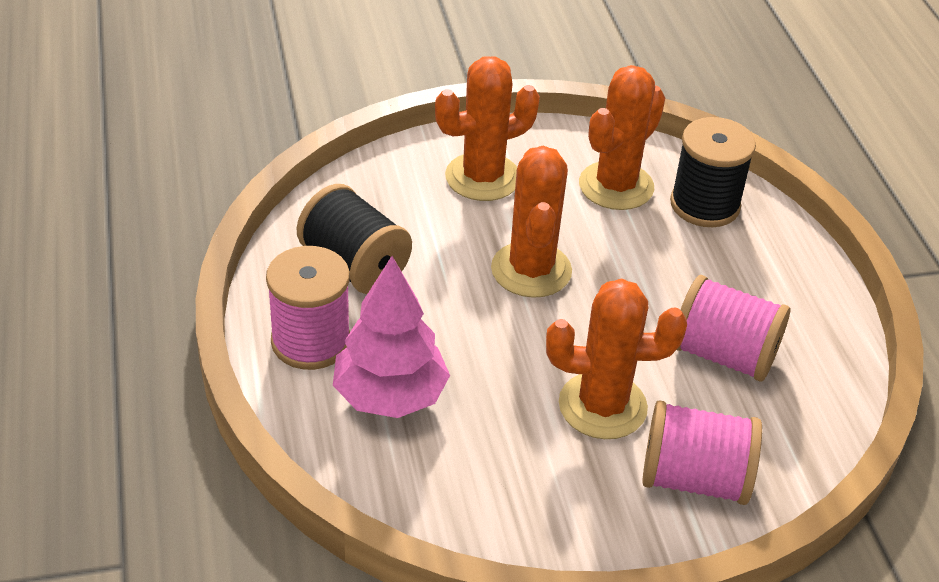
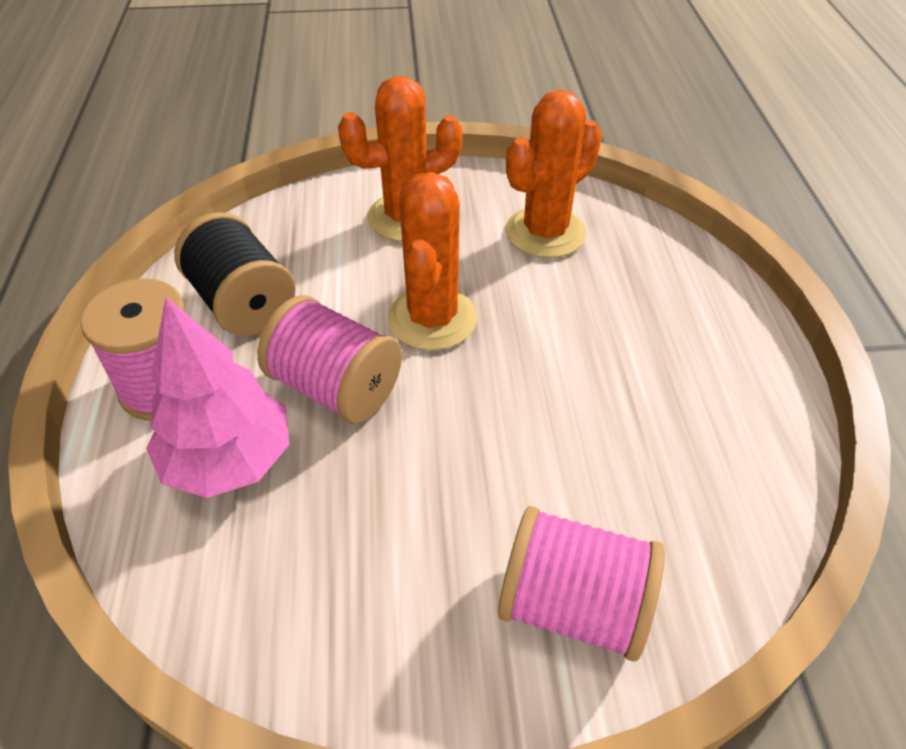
camera: 10 degrees right, 5 degrees up
orange cactus [546,279,687,439] -> none
black spool [670,117,756,227] -> none
pink spool [677,275,790,382] -> pink spool moved to [257,295,402,424]

